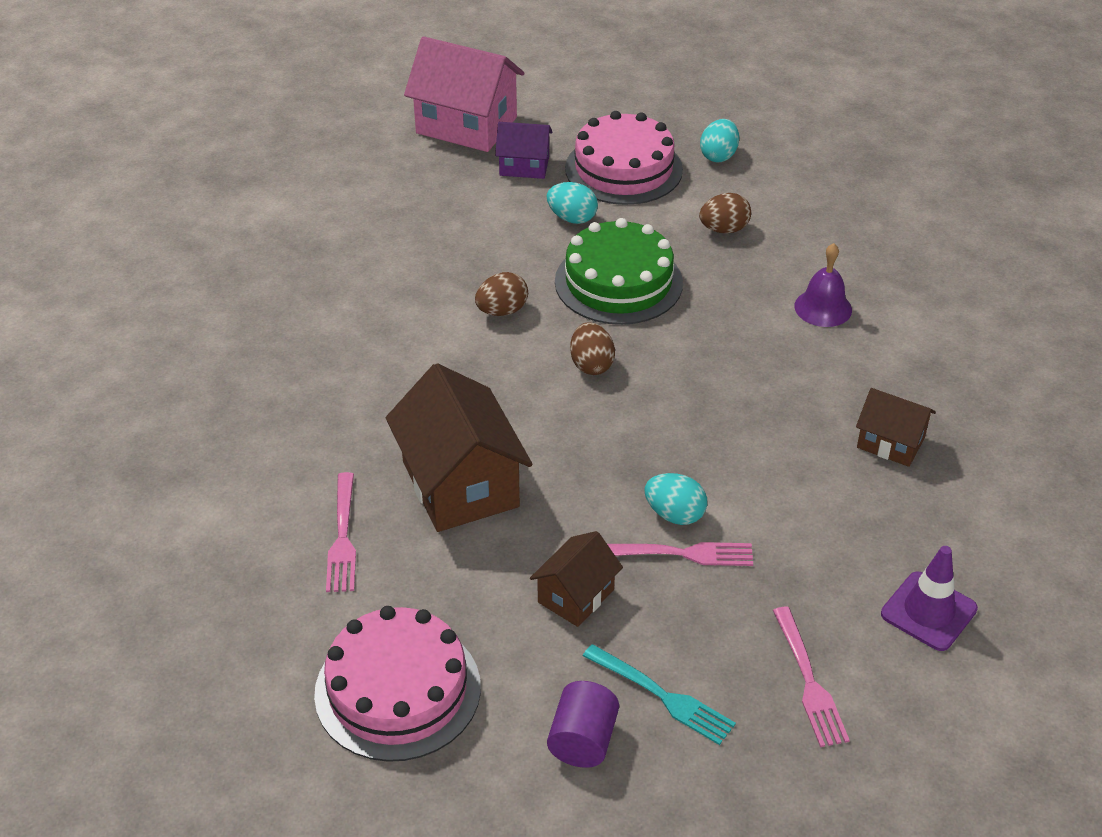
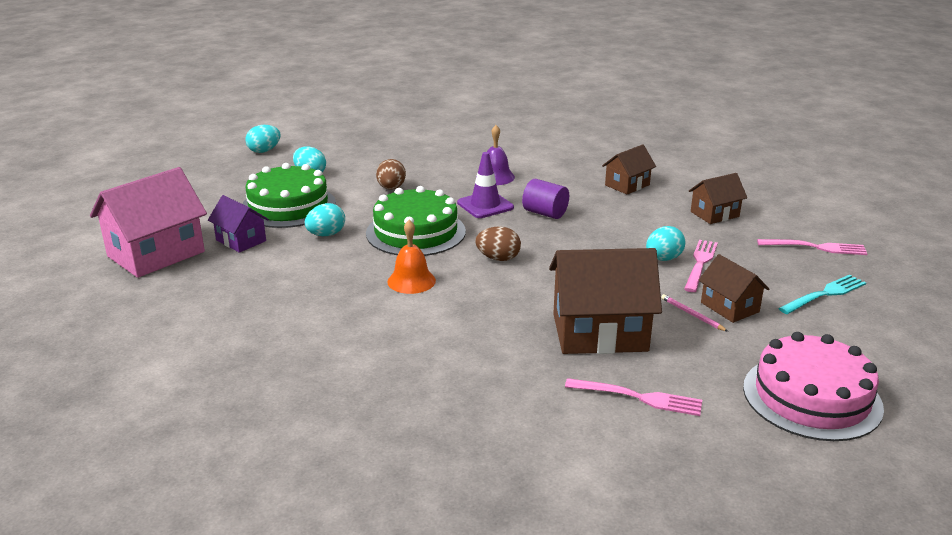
camera: 70 degrees left, 15 degrees down
brown egg [475,272,528,316] -> orange bell [387,220,436,294]
purple house [495,122,553,179] -> purple house turned 75 degrees counterclockwise [208,195,269,253]
purple cylinder [547,681,619,768] -> purple cylinder moved to [522,179,569,219]
pink cake [565,111,683,205] -> green cake [242,163,336,228]
purple traffic cone [881,546,978,651] -> purple traffic cone moved to [457,152,514,218]
none -> turquoise egg [245,125,281,153]
none -> pink pencil [661,294,728,332]
none -> brown house [689,173,747,224]

